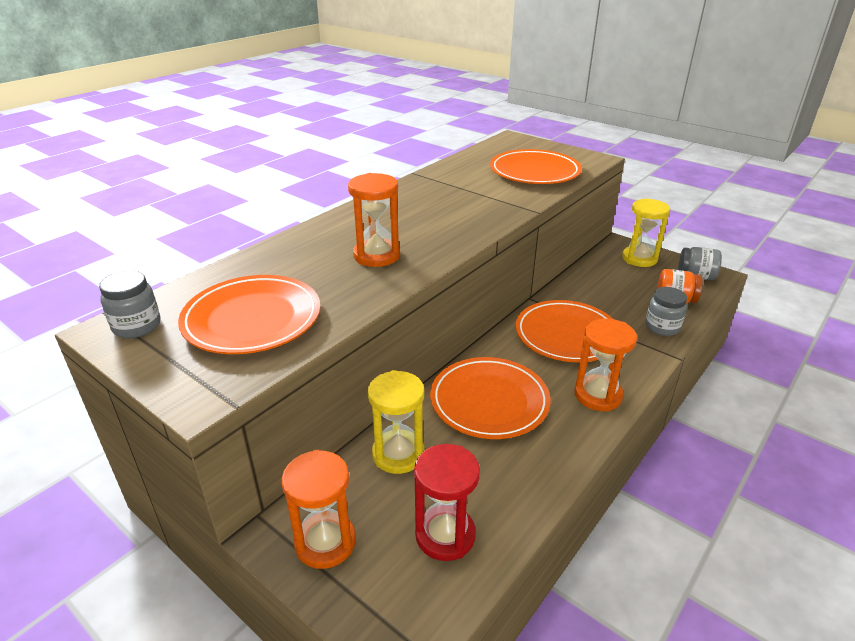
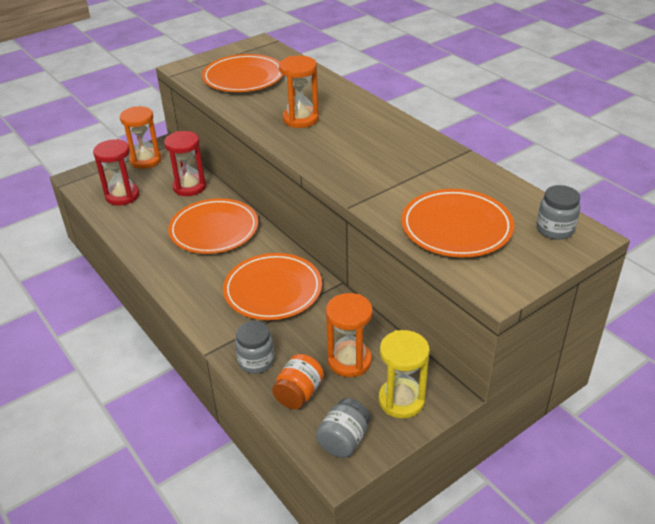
camera: 105 degrees right, 5 degrees up
grey jar [99,271,161,338] -> grey jar moved to [537,185,580,240]
yellow hourglass [368,370,425,474] -> red hourglass [164,131,206,196]
orange hourglass [574,319,637,411] -> orange hourglass moved to [326,293,373,377]

